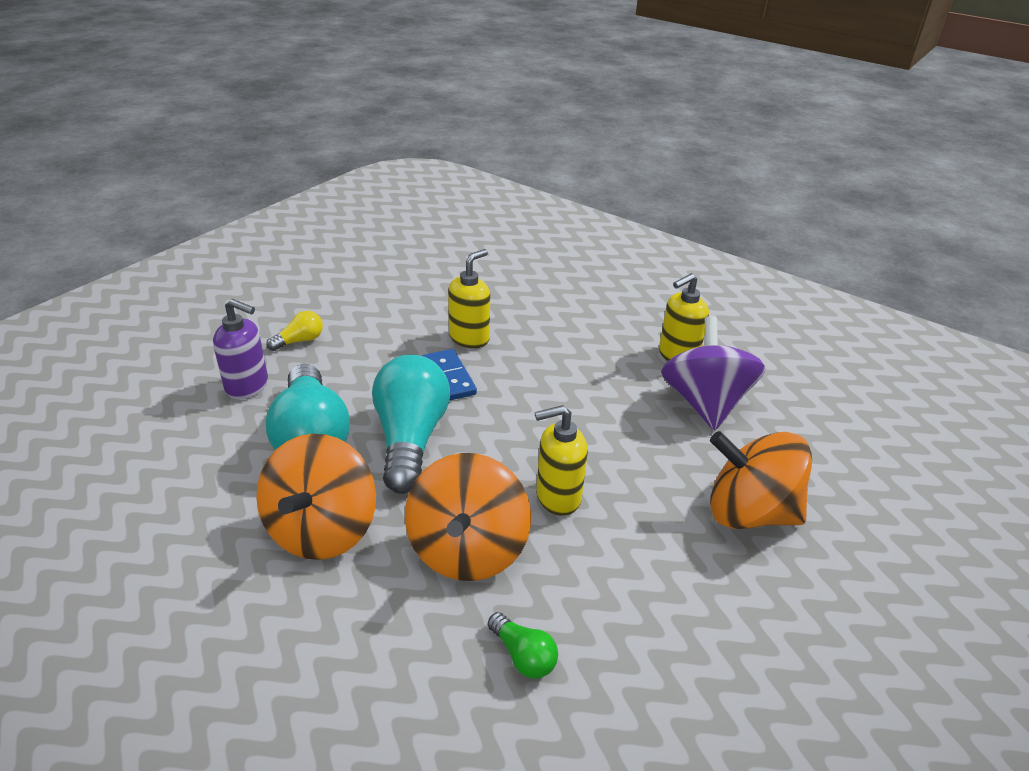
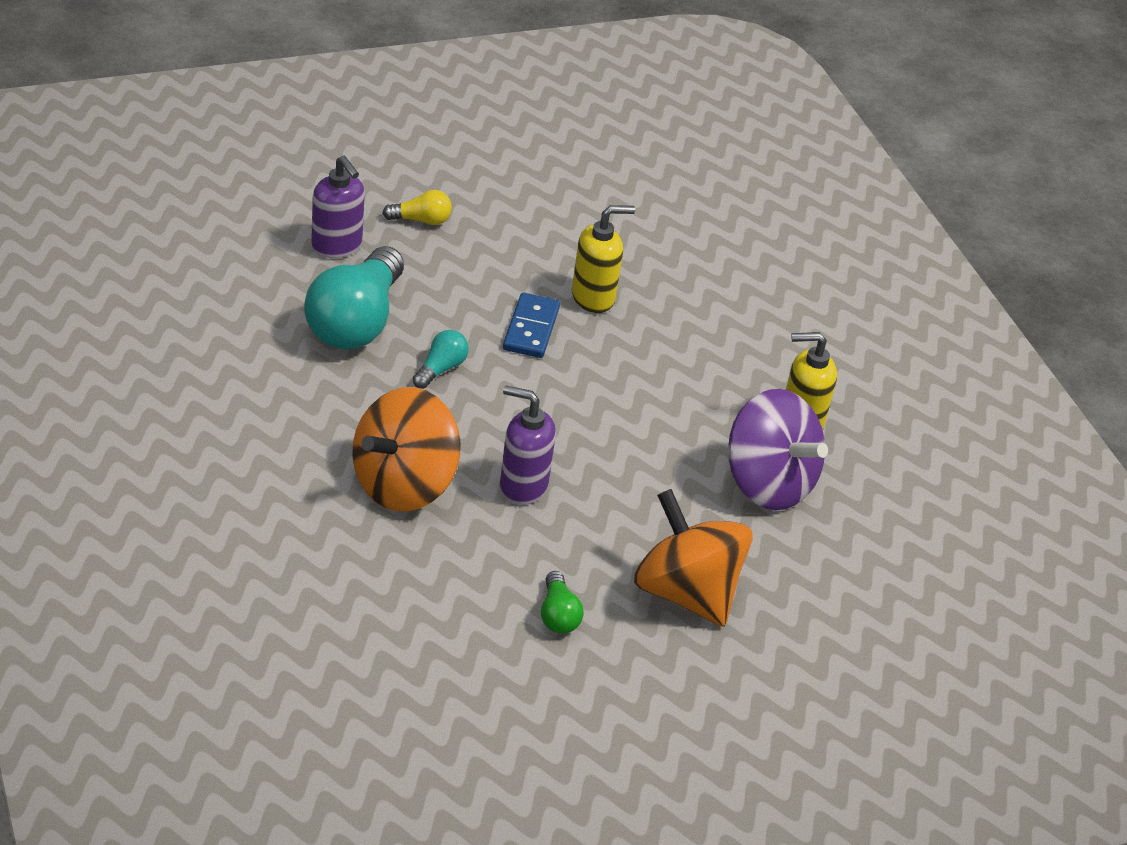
camera: 30 degrees right, 5 degrees up
orange spinning top [256,434,376,560] -> none
turquoise light bulb [372,355,450,494] -> turquoise light bulb [413,330,469,389], size x0.45
green light bulb [488,612,558,679] -> green light bulb moved to [541,571,584,634]
yellow soap dispenser [535,405,588,516] -> purple soap dispenser [500,385,556,505]
purple spinning top [661,316,765,430] -> purple spinning top turned 105 degrees clockwise [728,389,828,510]

